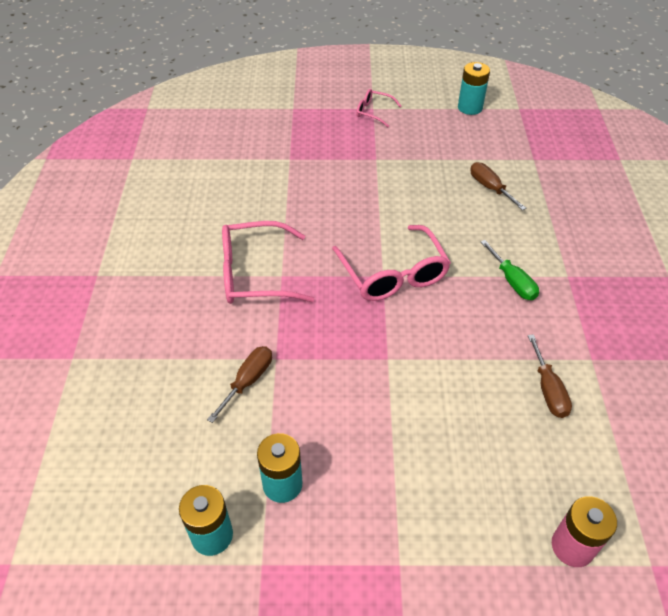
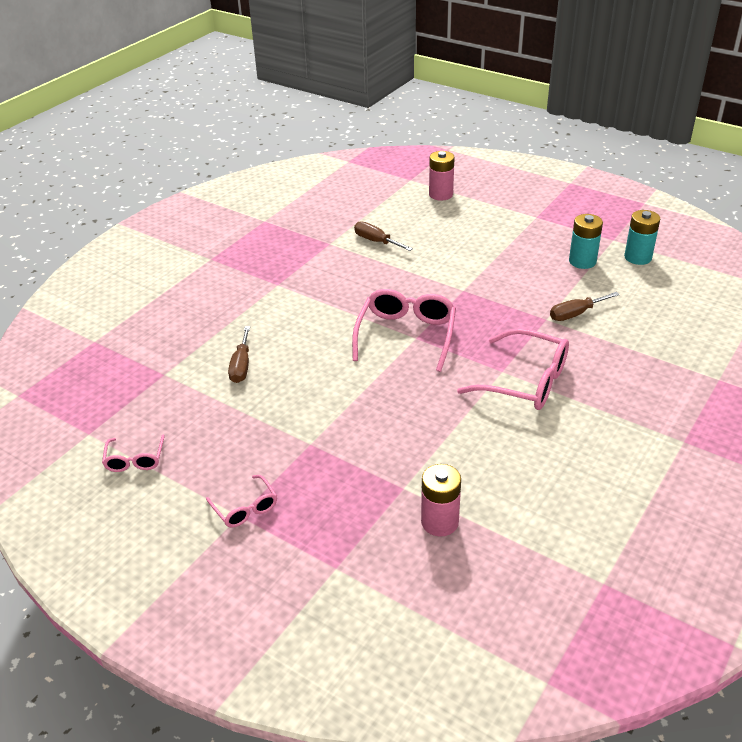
camera: 145 degrees left, 10 degrees down
turquoise battery [458,62,490,115] -> pink glasses [102,434,165,472]
green screwdriver [481,240,539,300] -> none
brown screwdriver [528,334,572,418] -> brown screwdriver turned 75 degrees counterclockwise [354,221,413,251]
none -> pink battery [421,464,461,536]

